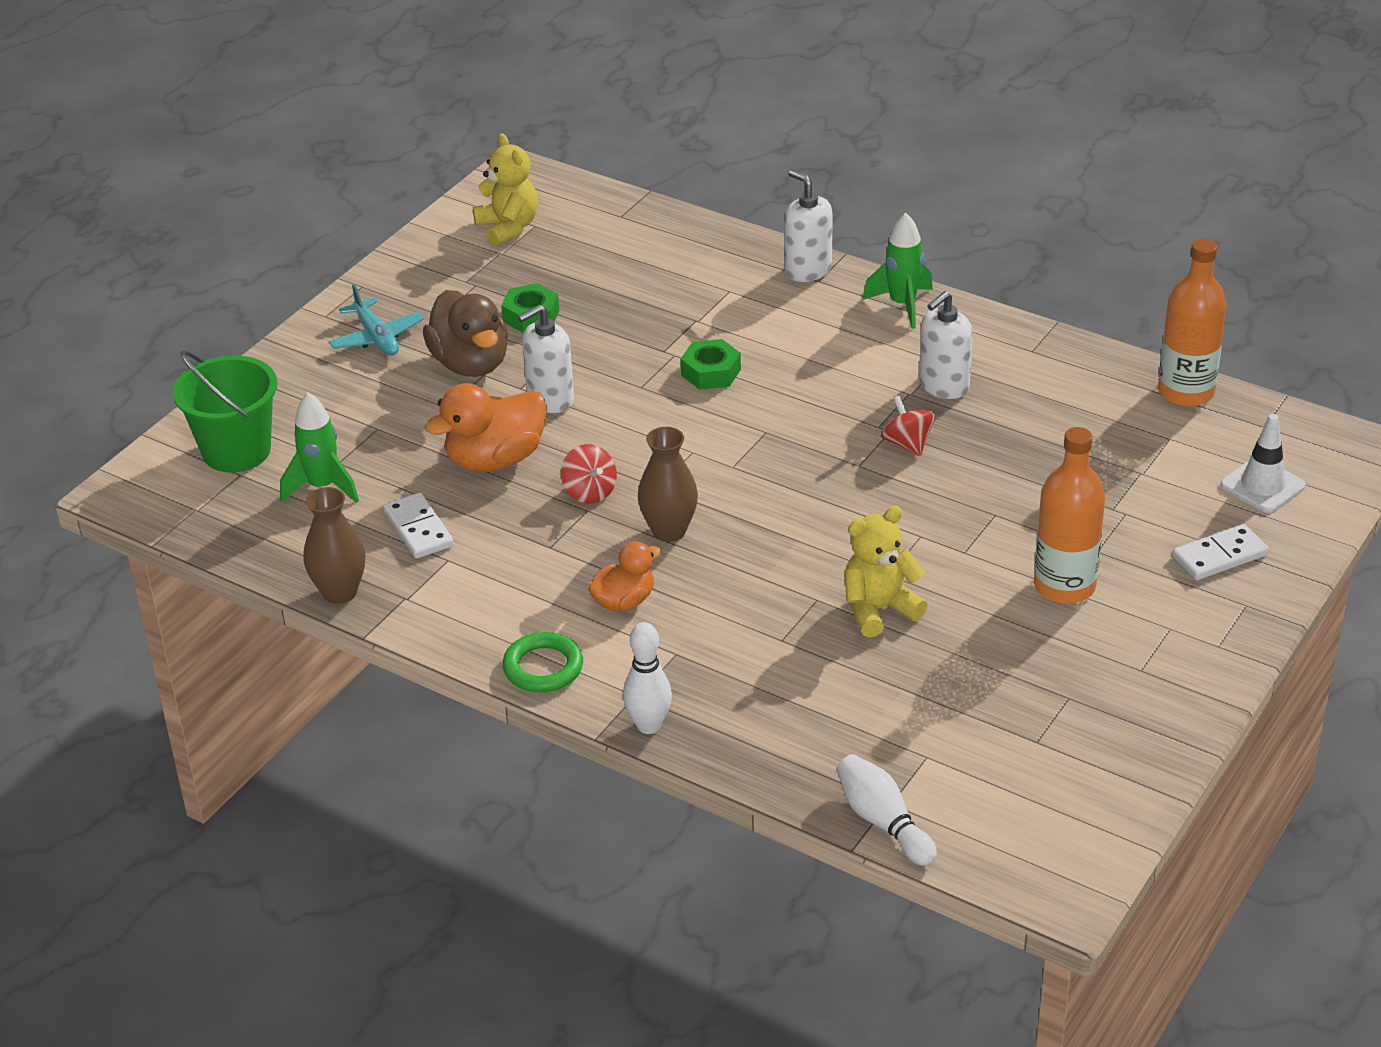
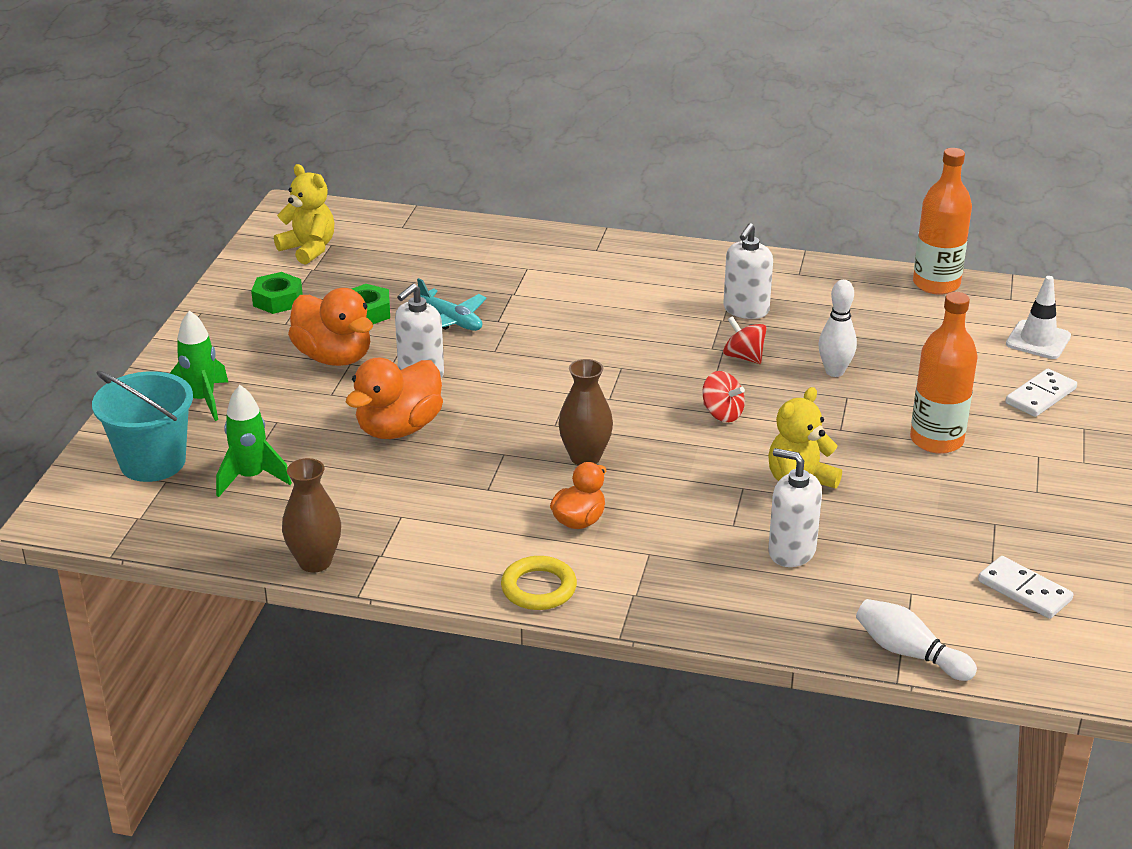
camera: 20 degrees left, 5 degrees down
green bucket [172,350,277,472] -> turquoise bucket [92,371,193,482]
turquoise plane [329,285,424,355] -> turquoise plane moved to [417,278,487,331]
white domino [383,492,454,558] -> white domino moved to [978,556,1073,619]
brown duck [423,290,508,377] -> orange duck [288,288,373,366]
green ring [503,632,583,692] -> yellow ring [501,556,577,610]
red spinning top [561,444,617,503] -> red spinning top moved to [702,371,745,422]
white bowling pin [623,622,672,734] -> white bowling pin moved to [819,280,857,377]
green nut [681,339,741,390] -> green nut moved to [251,272,303,314]
white soap dispenser [784,170,833,282] -> white soap dispenser moved to [768,448,822,567]
green rocket [863,213,933,329] -> green rocket moved to [170,310,228,421]

